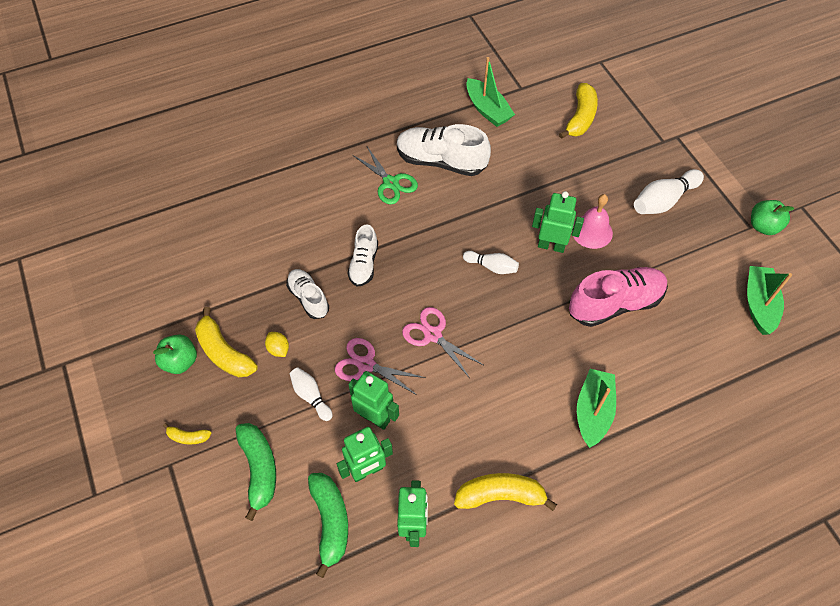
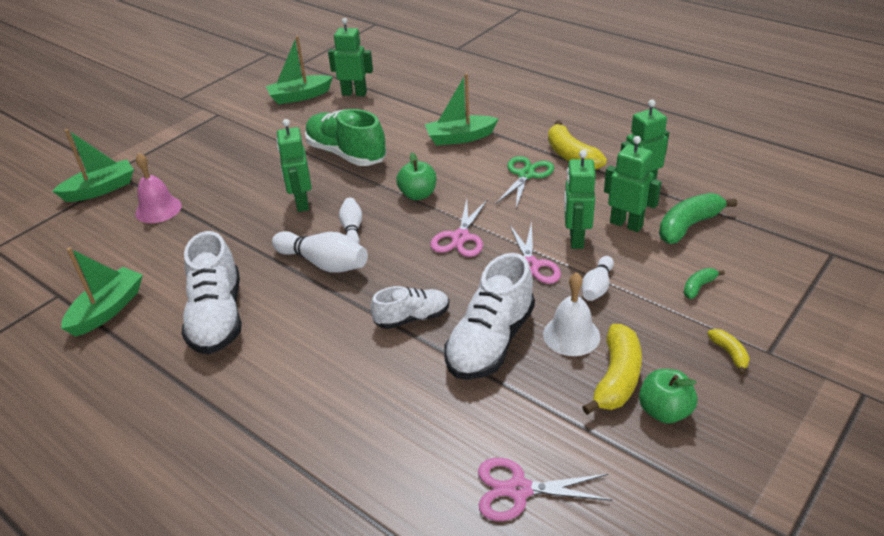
camera: 115 degrees left, 20 degrees down
green banana [236,423,276,521] -> green banana [684,268,725,299], size x0.51
yellow lemon [265,332,289,357] -> white bell [543,272,600,356]
white shoe [286,269,329,319] -> white shoe [444,253,535,380], size x1.69
green scissors [353,147,418,205] -> green scissors moved to [496,156,554,208]
yellow banana [559,83,598,139] -> none
pink shoe [569,267,668,327] -> green shoe [305,109,387,166]
pink bell [572,194,613,249] -> pink bell moved to [135,153,182,223]
white bowling pin [634,169,704,214] -> white bowling pin moved to [272,231,368,273]
green apple [751,200,794,235] -> green apple moved to [396,152,436,200]
none -> green boat [52,129,134,202]
none -> green robot [328,18,373,96]
none -> pink scissors [478,458,613,521]

